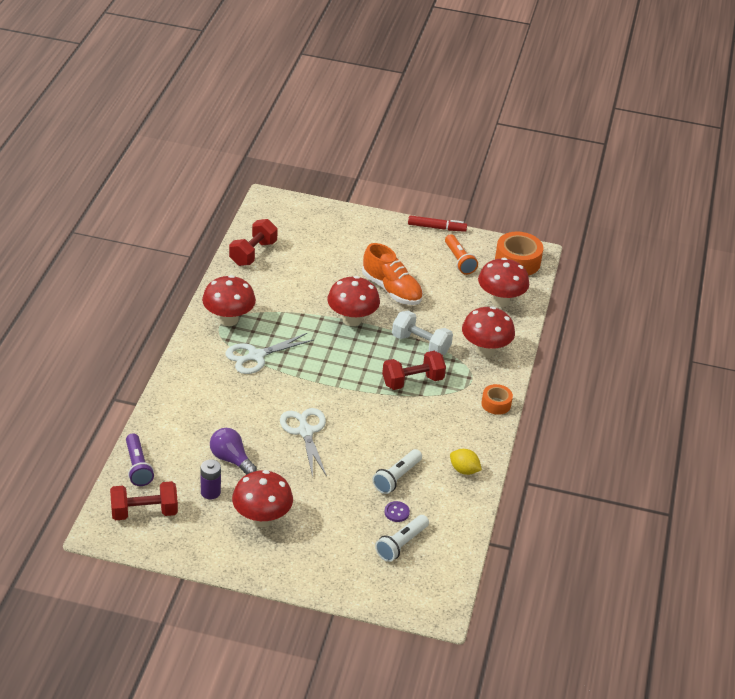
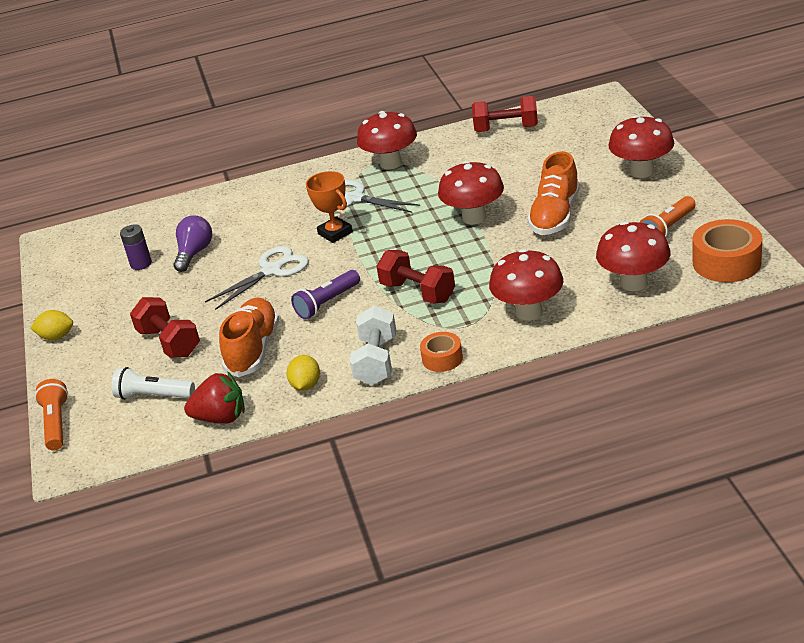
camera: 70 degrees right, 5 degrees down
red dumbbell [110,481,178,520] -> red dumbbell moved to [130,297,200,358]
purple flashlight [126,433,154,486] -> purple flashlight moved to [291,270,360,319]
red mushroom [232,470,293,527] -> red mushroom moved to [608,115,674,178]
white flashlight [372,449,422,494] -> orange shoe [219,297,279,377]
purple button [384,501,410,522] -> none
white dumbbell [392,311,453,355] -> white dumbbell moved to [350,306,396,385]
red marker [408,215,467,232] -> none
none -> yellow lemon [31,310,73,340]
none -> orange flashlight [35,379,68,451]
none -> red strawberry [184,371,245,424]
none -> orange trophy [306,171,353,243]

